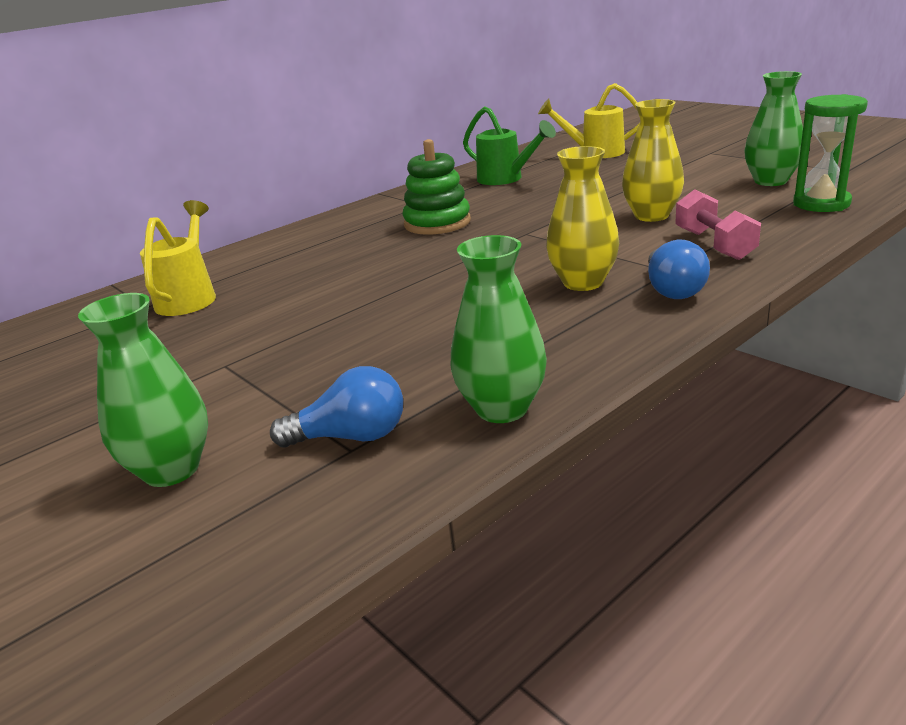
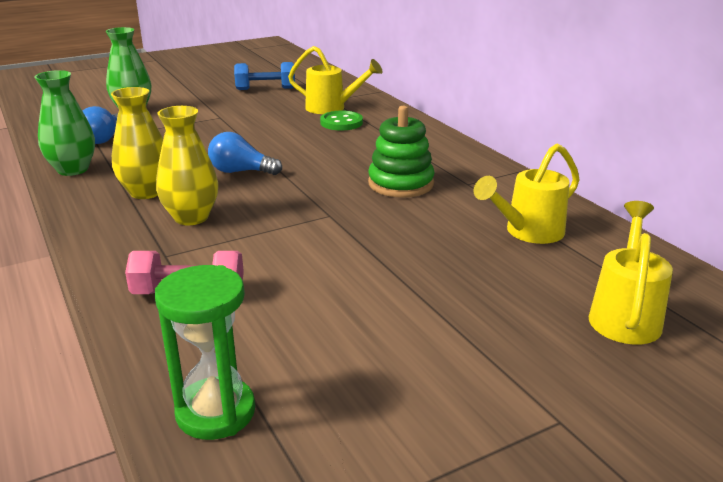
camera: 100 degrees right, 0 degrees up
green watering can [463,106,556,185] -> yellow watering can [474,144,580,244]
yellow vase [622,99,684,222] -> yellow vase moved to [111,87,163,199]
blue light bulb [648,240,710,299] -> blue light bulb moved to [208,132,282,175]
green vase [744,71,803,186] -> none
none -> blue dumbbell [234,62,295,90]
none -> green button [320,111,363,131]

